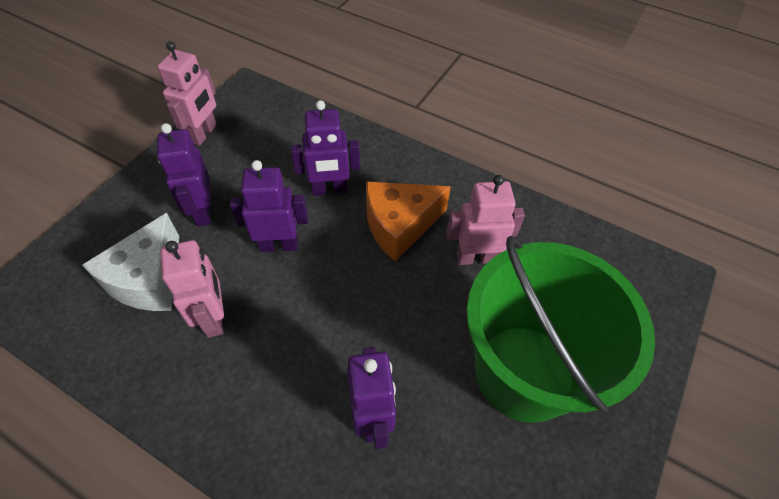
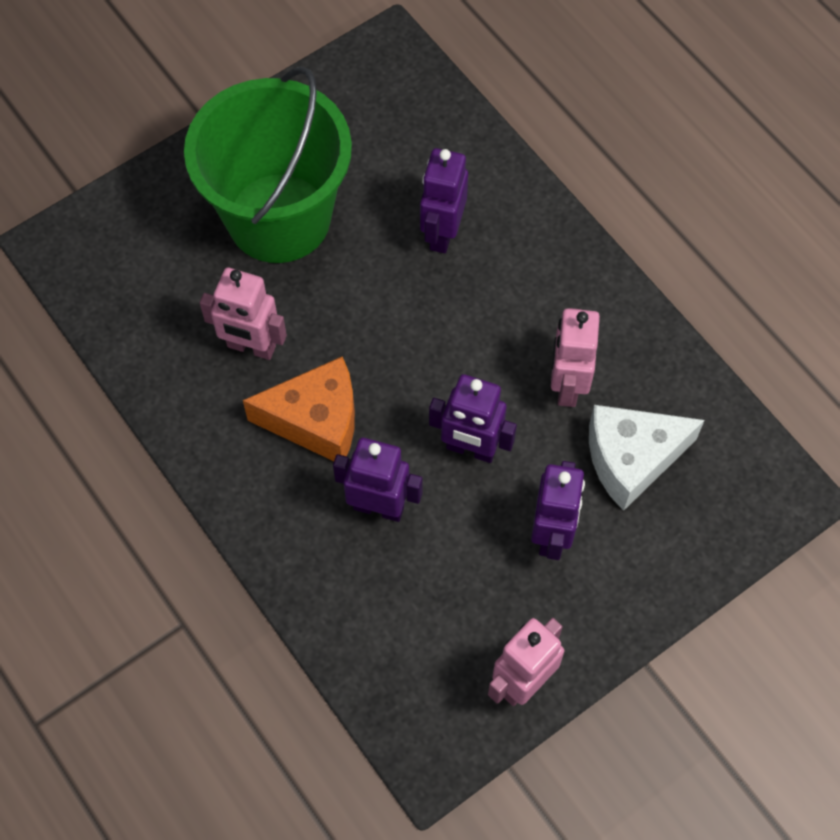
camera: 155 degrees left, 10 degrees up
white cheese [82,213,179,311] -> white cheese turned 150 degrees counterclockwise [589,405,705,511]

